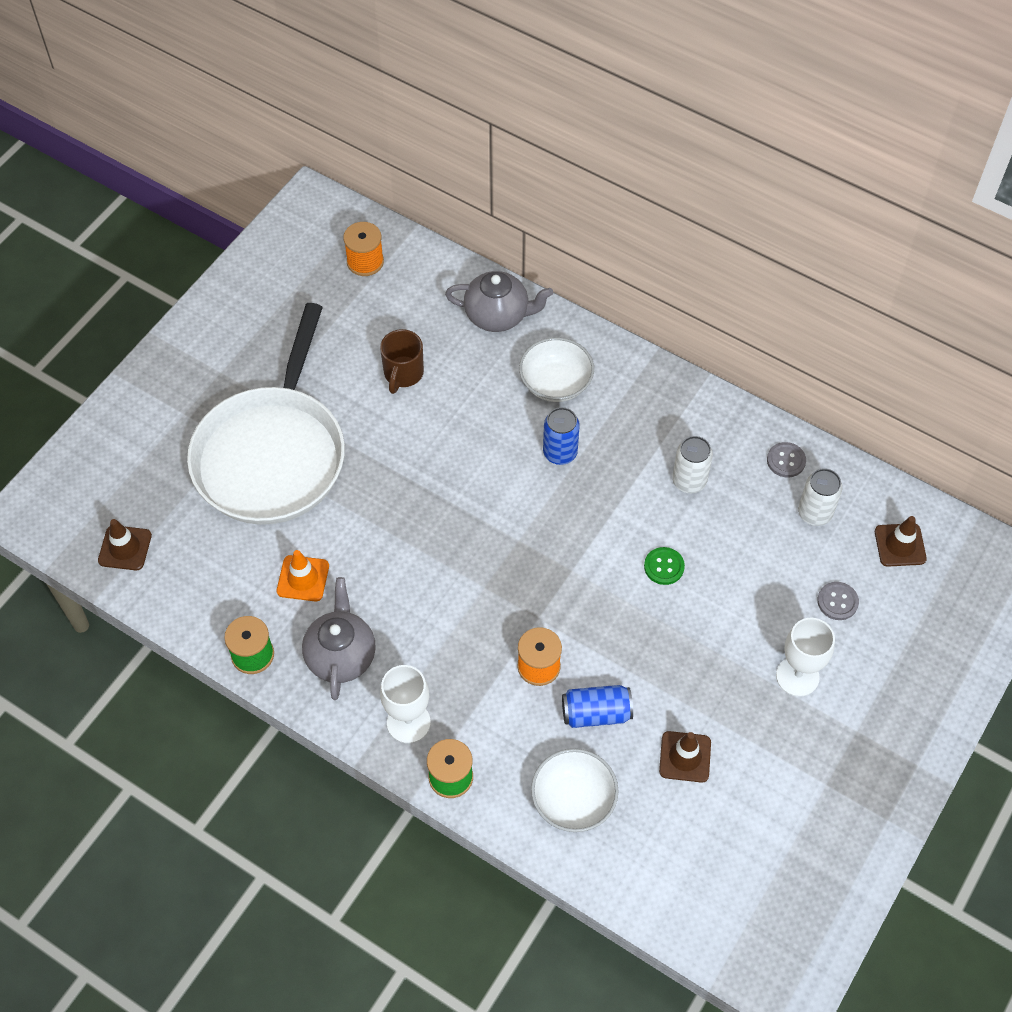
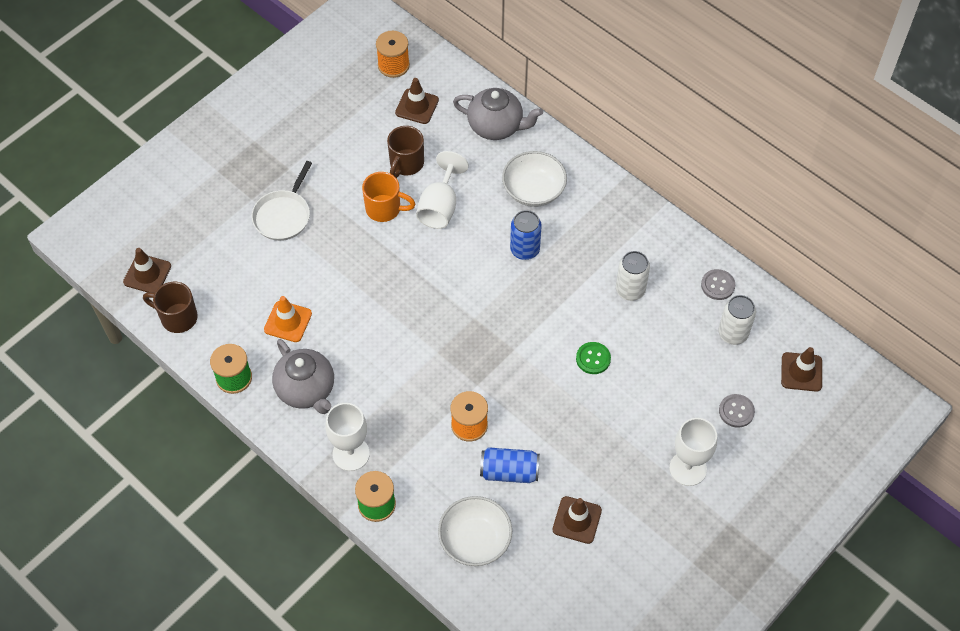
camera: 10 degrees right, 0 degrees up
white pan [187,303,345,525] -> white pan [251,161,312,241], size x0.44
grey teapot [302,577,376,700] -> grey teapot turned 135 degrees clockwise [272,339,334,414]
none -> brown mug [143,282,198,333]
none -> orange mug [362,172,415,222]
none -> brown traffic cone [395,78,439,124]
none -> white goblet [416,151,469,229]

